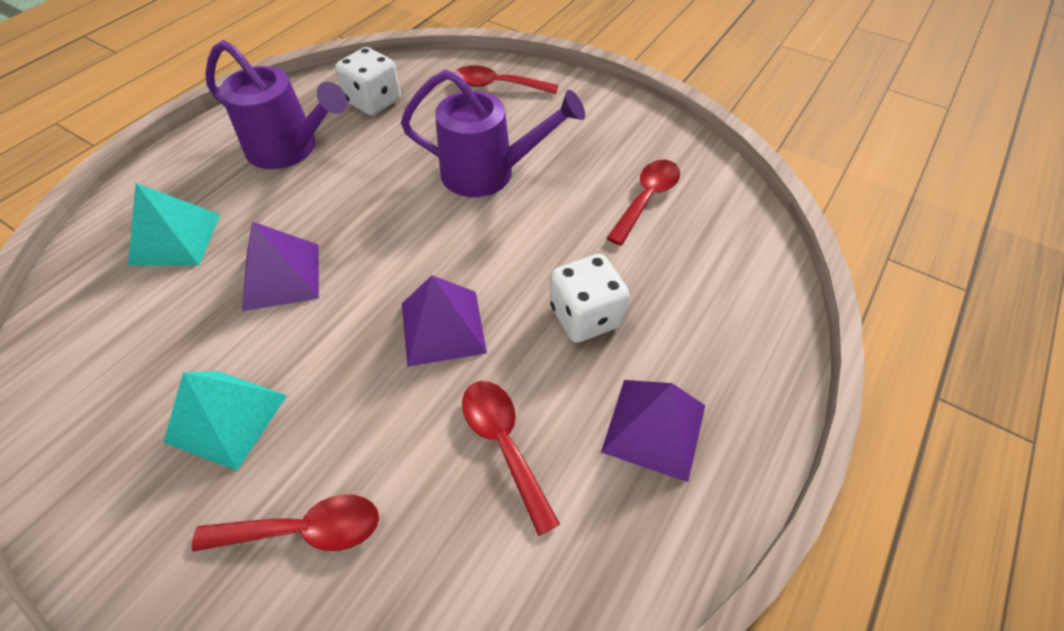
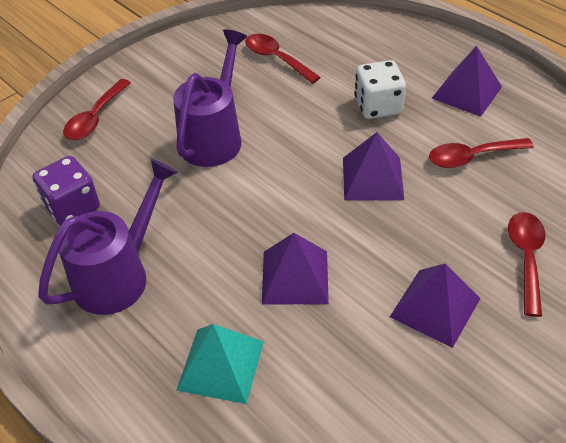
camera: 75 degrees left, 5 degrees down
turquoise pyramid [164,371,287,471] -> purple pyramid [390,264,480,348]
white dice [335,47,401,116] -> purple dice [33,156,100,225]

